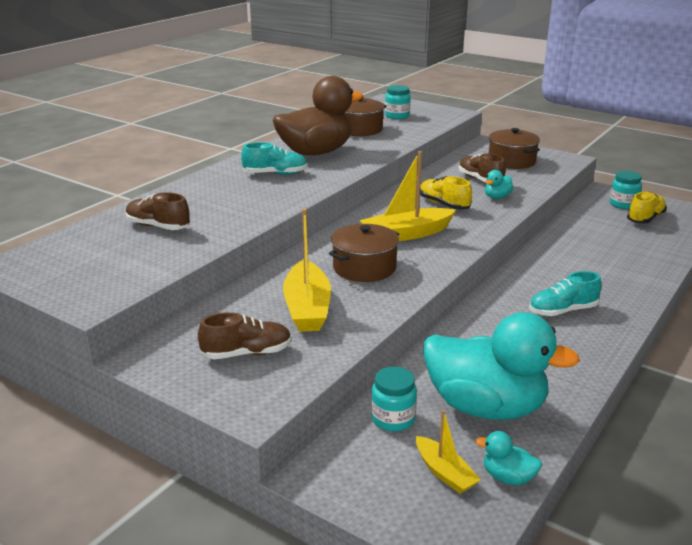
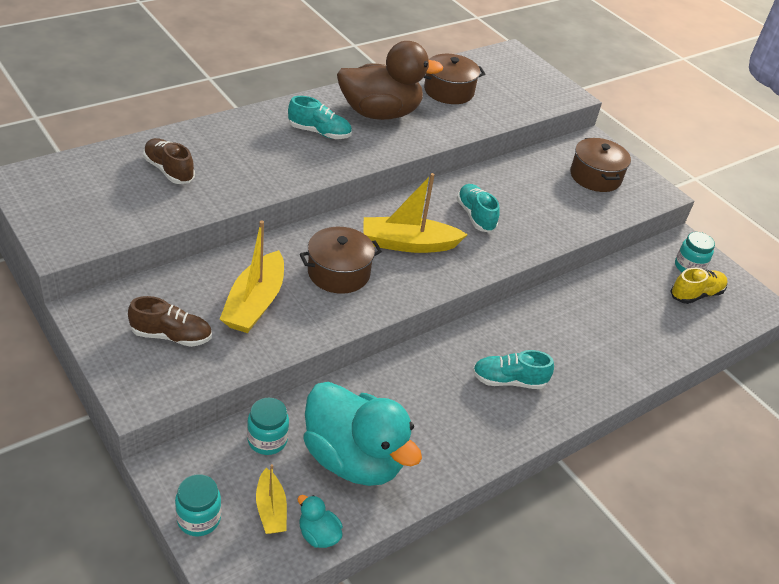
camera: 15 degrees right, 15 degrees up
turquoise jar [385,85,411,119] -> turquoise jar moved to [175,474,221,536]
yellow shoe [420,176,472,210] -> turquoise shoe [457,184,500,233]
brown shoe [459,153,506,182] -> none
turquoise duck [485,170,514,199] -> none

